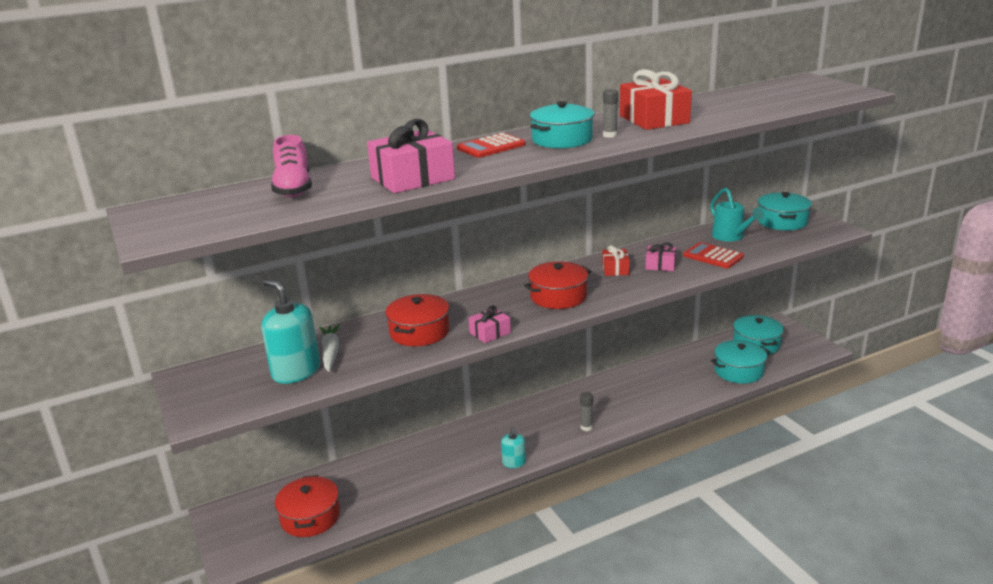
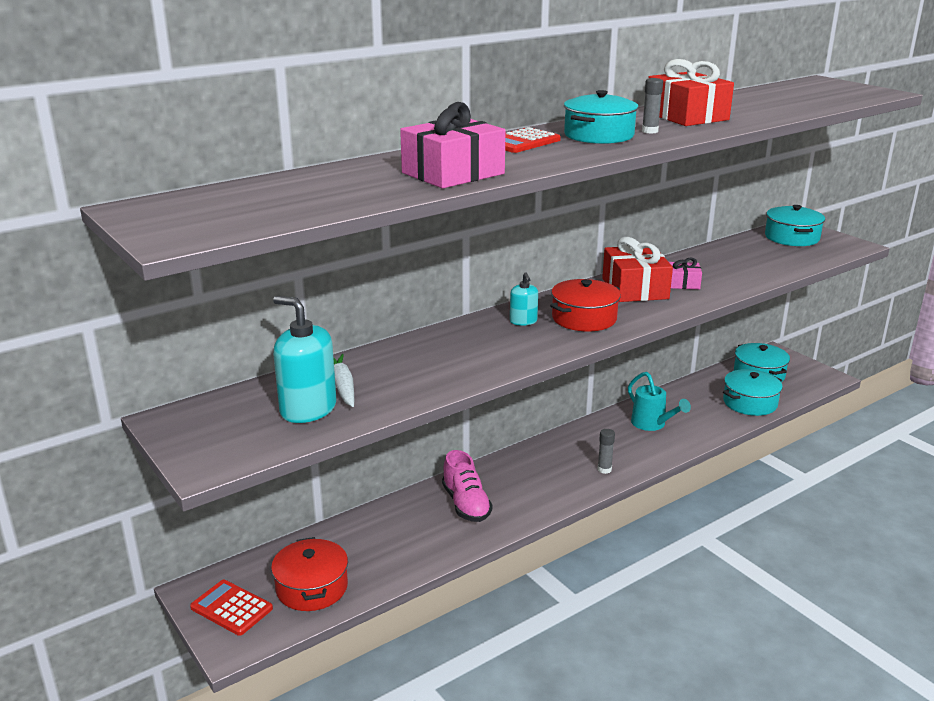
camera: 10 degrees left, 0 degrees up
pink shoe [271,135,312,197] -> pink shoe moved to [442,450,492,522]
red pot [385,294,449,346] -> none
pink gift [469,305,511,343] -> none
turquoise soap dispenser [501,427,526,468] -> turquoise soap dispenser moved to [510,272,538,326]
red gift [602,245,630,276] -> red gift [602,237,673,302], size x1.90
red calculator [683,242,744,268] -> red calculator moved to [190,580,273,636]
turquoise watering can [710,188,764,242] -> turquoise watering can moved to [628,372,691,431]

